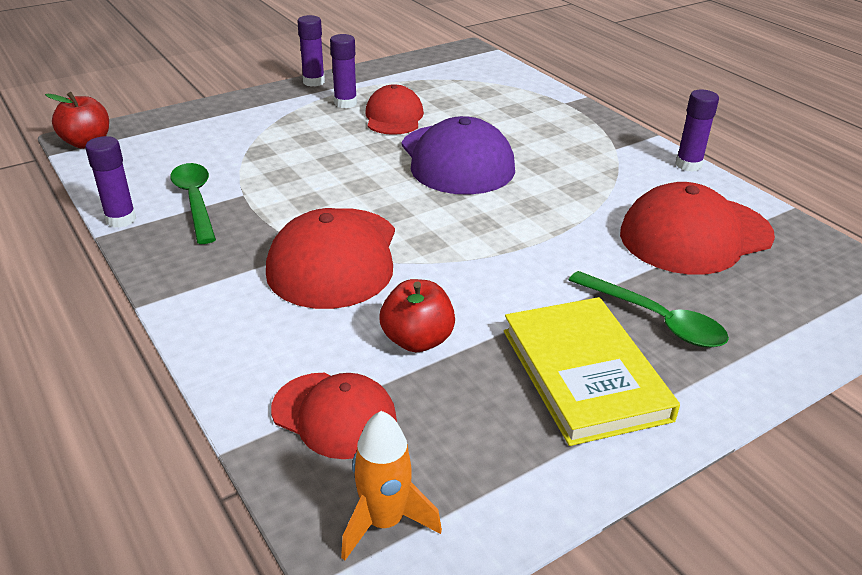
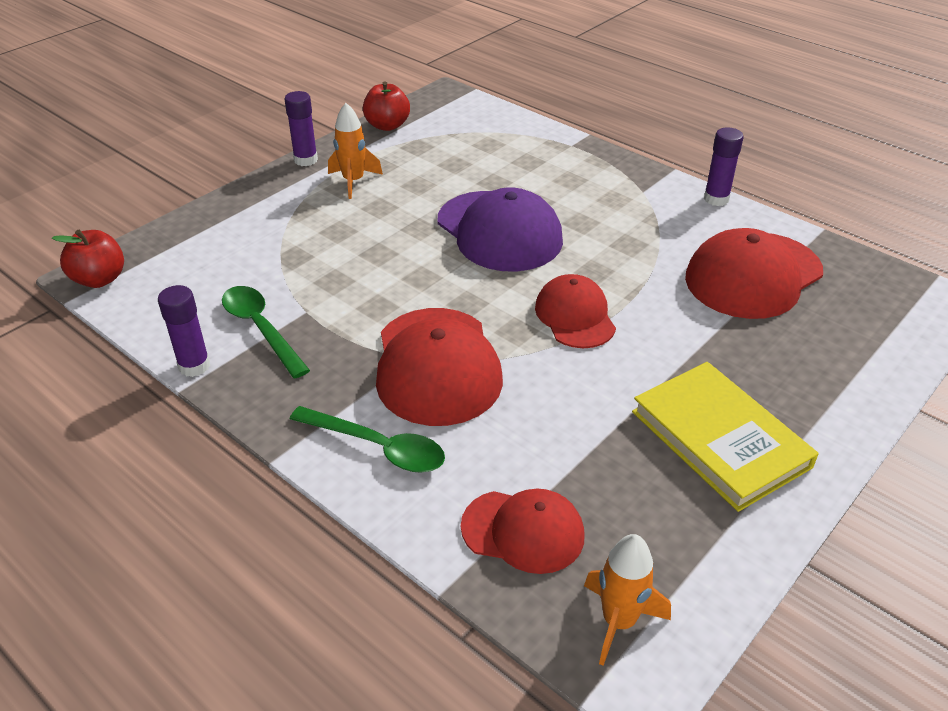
camera: 15 degrees left, 5 degrees up
purple glue stick [330,34,357,108] -> orange rocket [328,103,383,199]
red cap [365,85,424,135] -> red cap moved to [535,274,616,348]
red apple [380,279,455,352] -> red apple moved to [363,81,410,131]
green spoon [569,271,729,348] -> green spoon moved to [290,406,445,473]

